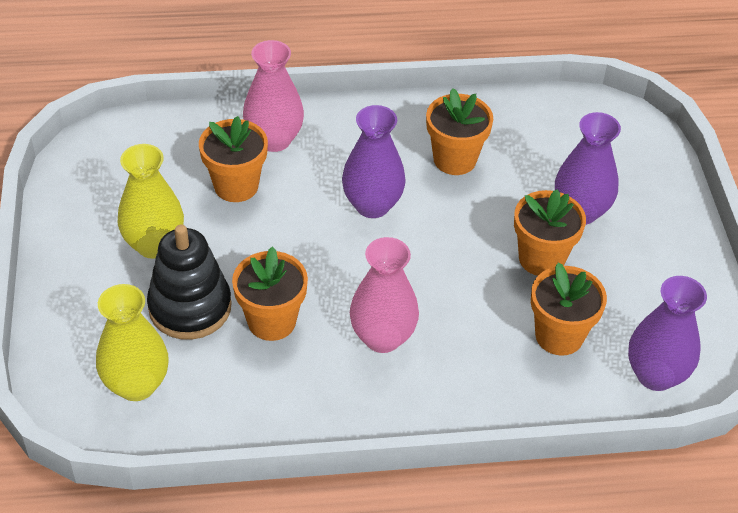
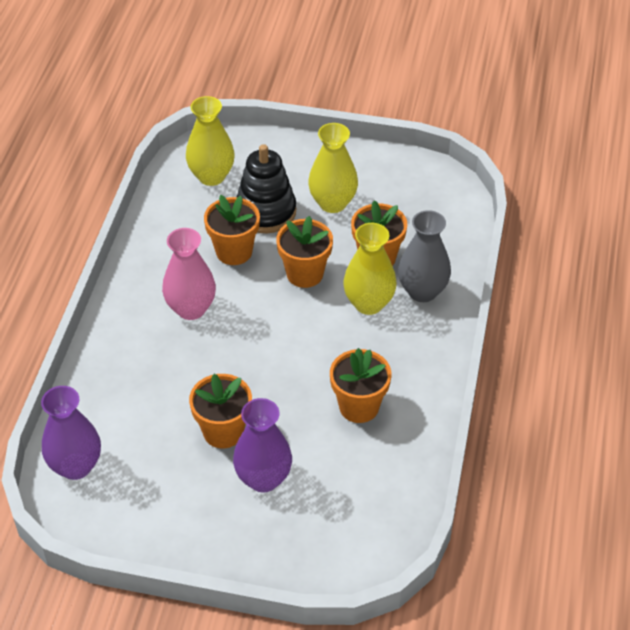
camera: 110 degrees right, 0 degrees up
pink vase [243,40,304,152] -> grey vase [398,210,451,302]
purple vase [342,105,406,218] -> none
orange flower pot [531,262,607,356] -> orange flower pot moved to [276,216,333,288]
none -> yellow vase [343,223,397,315]

